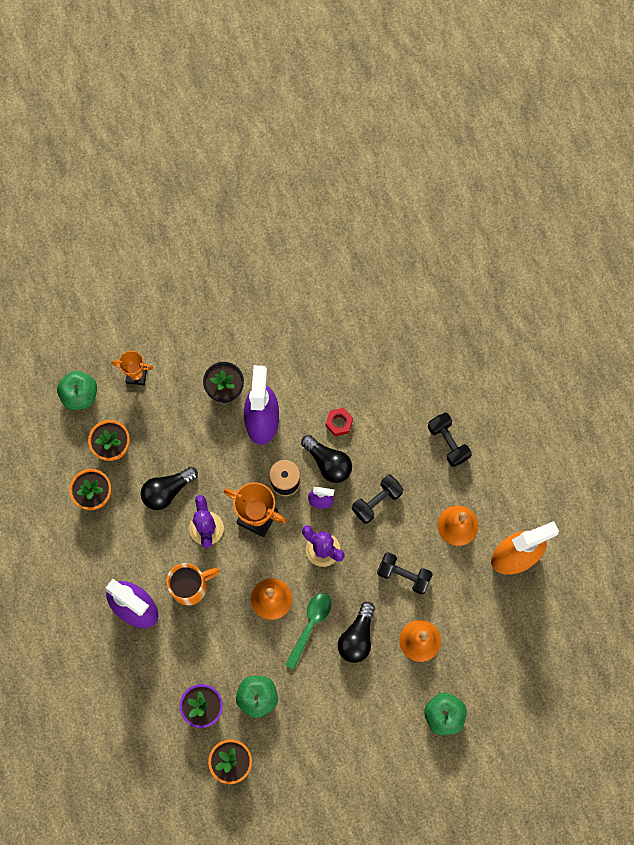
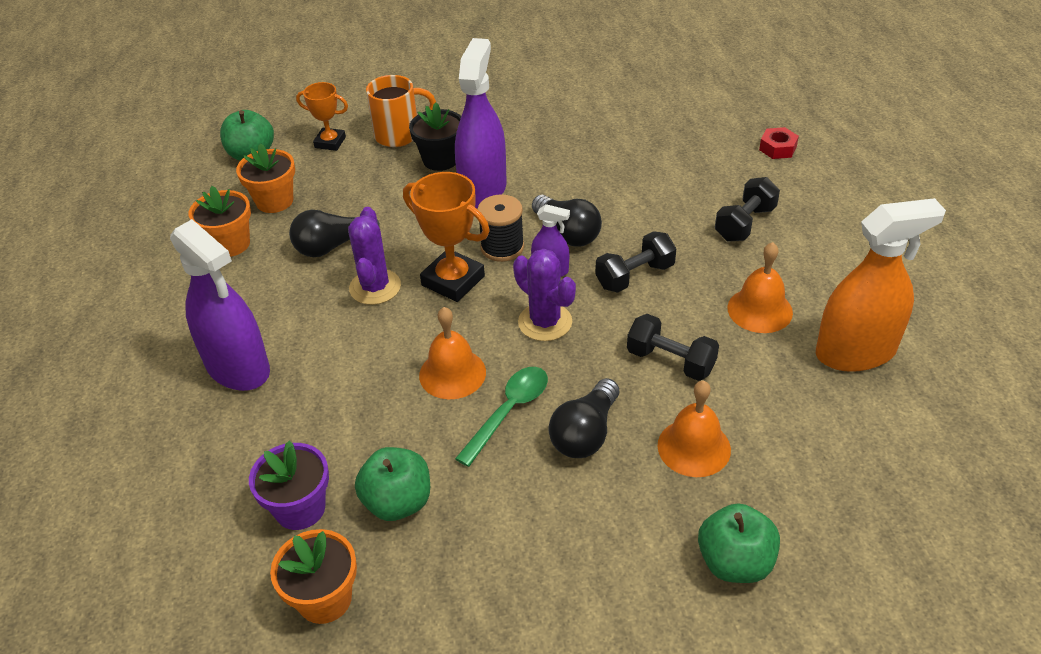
camera: 10 degrees right, 30 degrees down
orange mug [166,563,220,605] -> orange mug moved to [366,75,436,147]
red nut [325,408,353,436] -> red nut moved to [759,127,799,159]
black dumbbell [428,413,472,467] -> black dumbbell turned 60 degrees clockwise [715,177,780,241]

